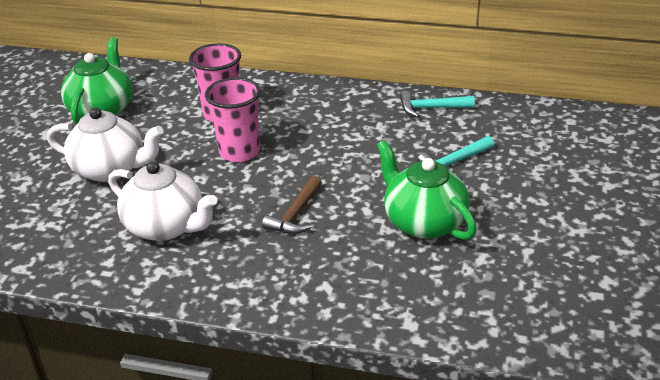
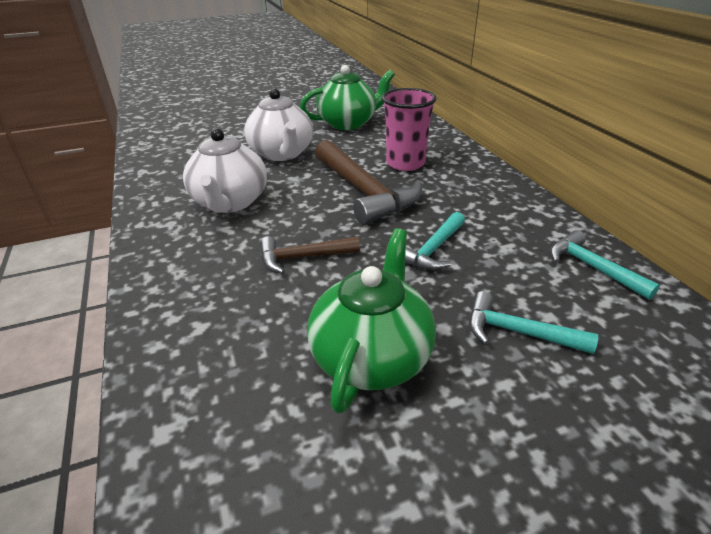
camera: 55 degrees right, 0 degrees up
pink cup [205,77,261,162] -> brown hammer [315,140,422,225]
none -> turquoise hammer [405,212,465,270]

